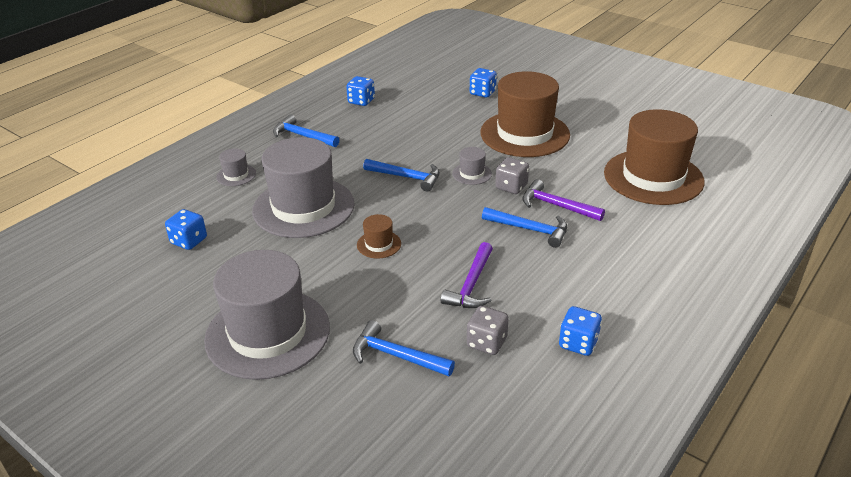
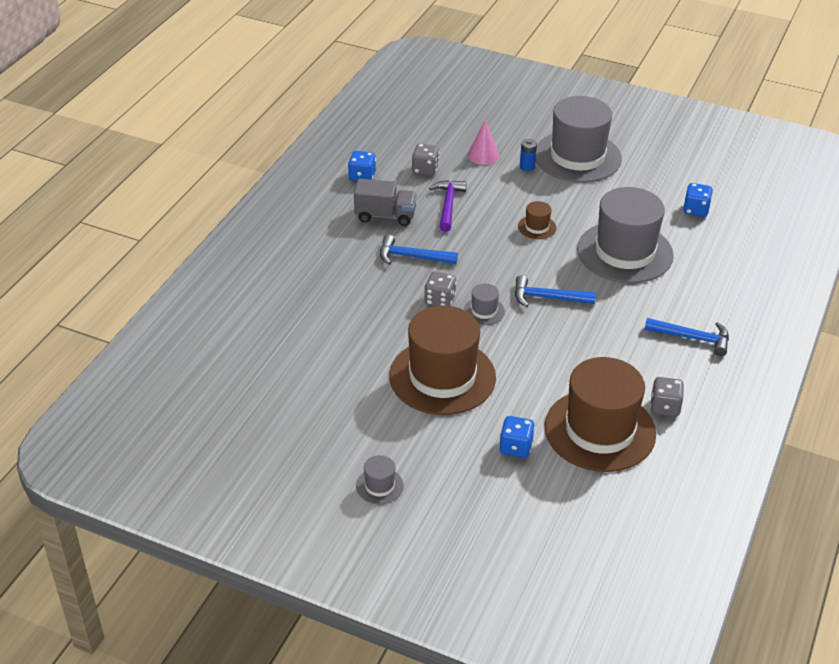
camera: 165 degrees right, 5 degrees up
grey hat [216,148,256,186] -> grey hat moved to [356,455,404,504]
blue dice [346,76,375,106] -> grey dice [650,377,684,417]
blue hammer [353,320,455,376] -> pink cone [467,120,499,165]
purple hammer [522,179,605,221] -> none
brown hat [604,109,705,205] -> brown hat moved to [545,357,656,472]
none -> grey truck [354,179,417,226]
none -> blue battery [520,139,537,171]

